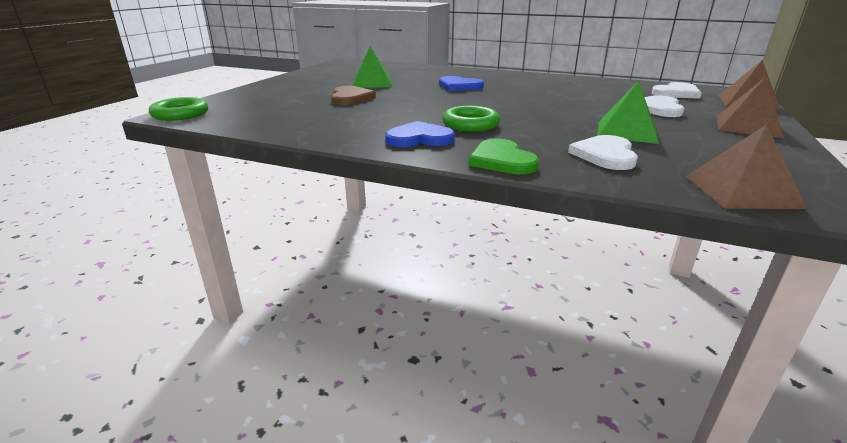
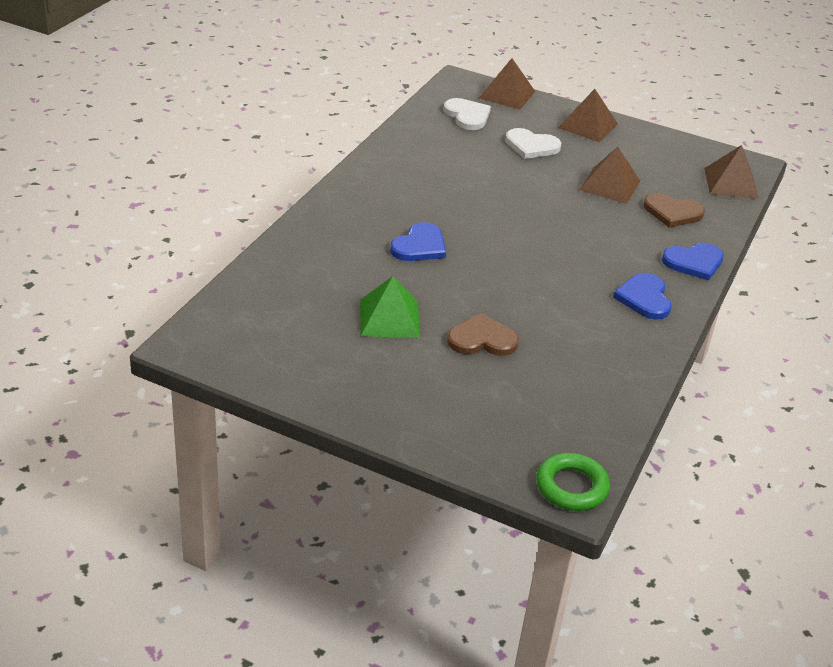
camera: 90 degrees left, 10 degrees up
green ring [442,106,500,132] -> none
green heart [468,138,539,175] -> blue heart [662,243,724,281]
white heart [568,135,638,170] -> brown heart [643,193,705,228]
green pyramid [597,81,659,144] -> brown pyramid [579,147,640,204]

